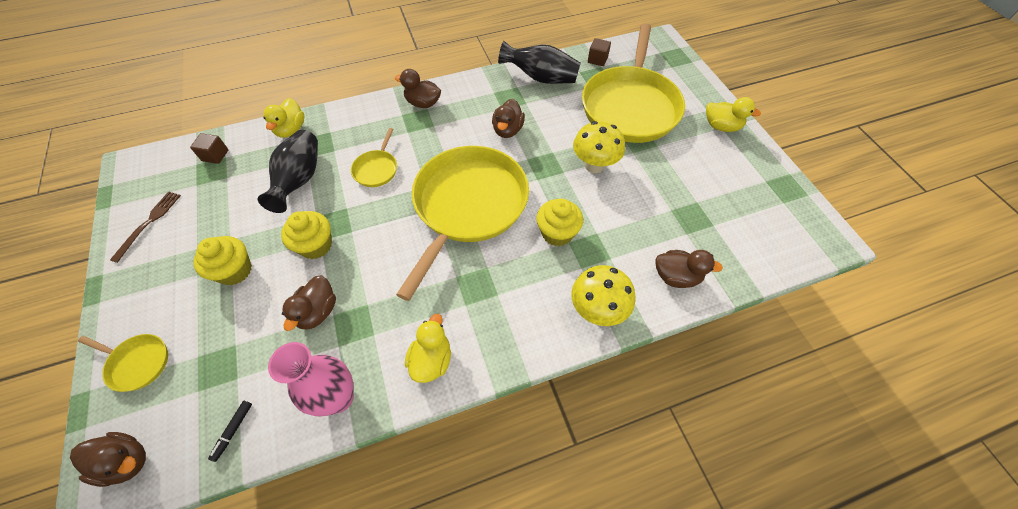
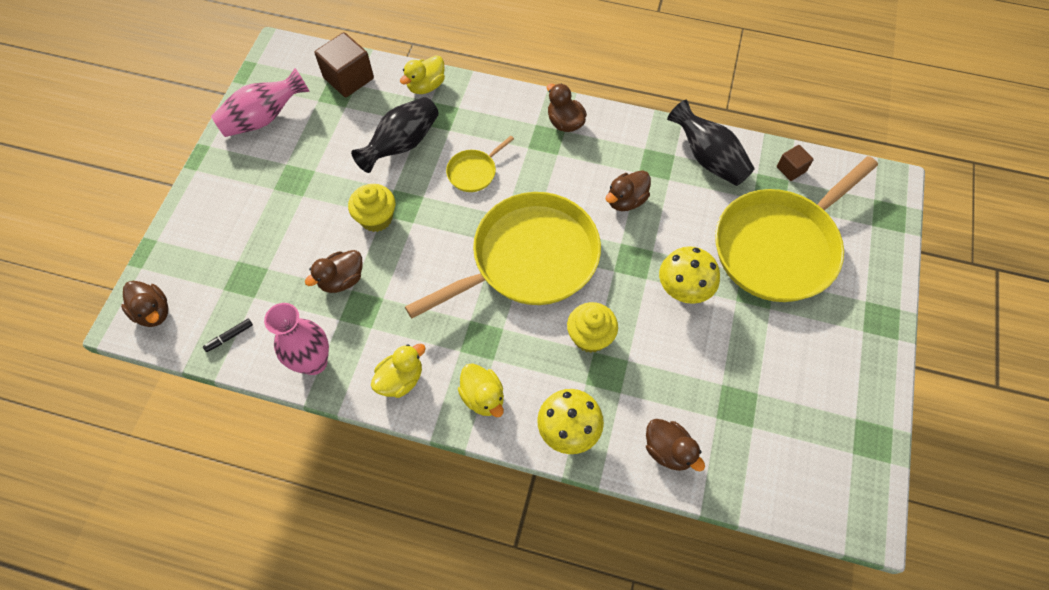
camera: 35 degrees right, 5 degrees up
yellow pan [78,334,168,392] -> none
brown fork [110,191,181,263] -> pink vase [211,68,310,137]
brown cube [190,133,228,164] -> brown cube [315,32,374,97], size x1.82
yellow cupcake [193,236,252,285] -> none
yellow duck [706,97,761,132] -> yellow duck moved to [458,363,504,417]

